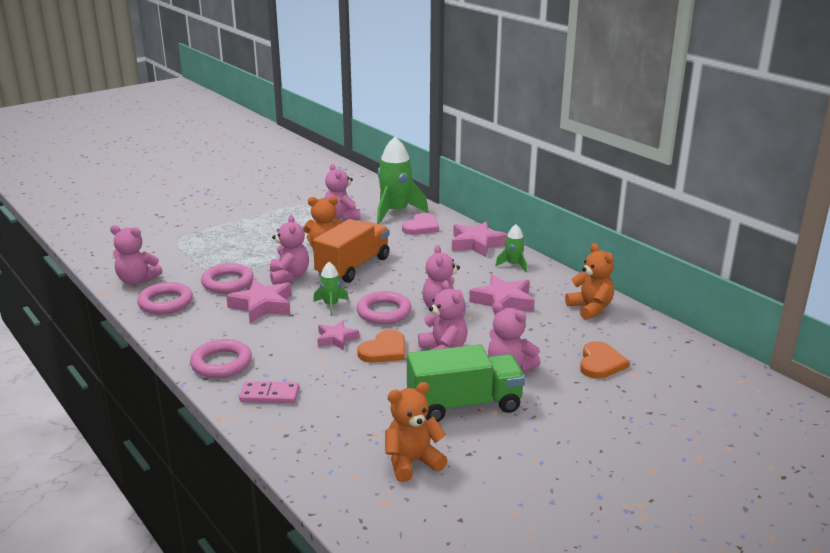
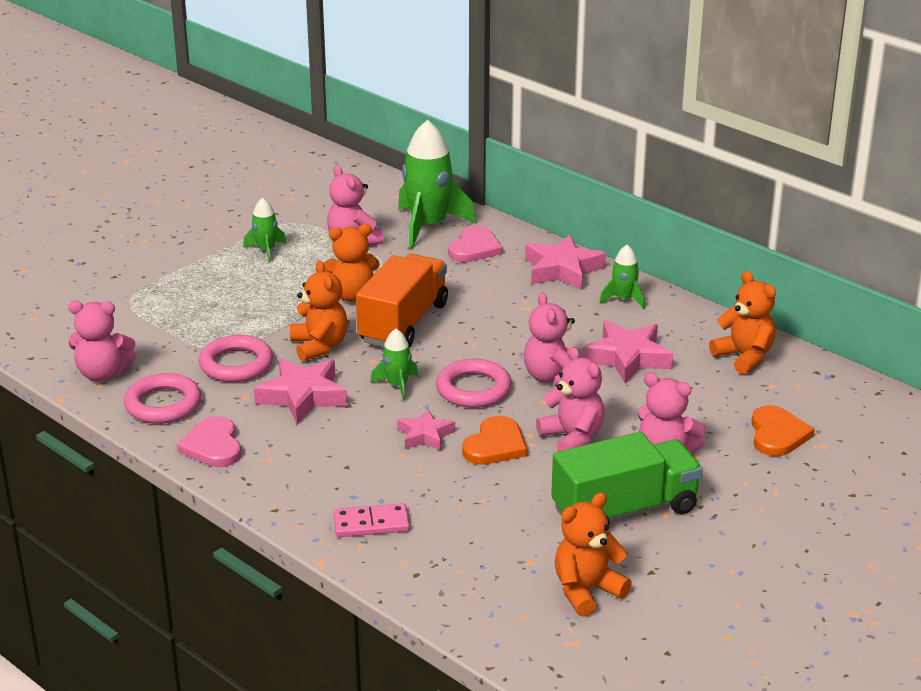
camera: 10 degrees left, 5 degrees up
pink ring [190,339,252,378] -> none
pink teddy bear [270,215,309,285] -> orange teddy bear [290,261,348,362]
none -> pink heart [176,416,241,467]
none -> green rocket [243,197,286,263]

